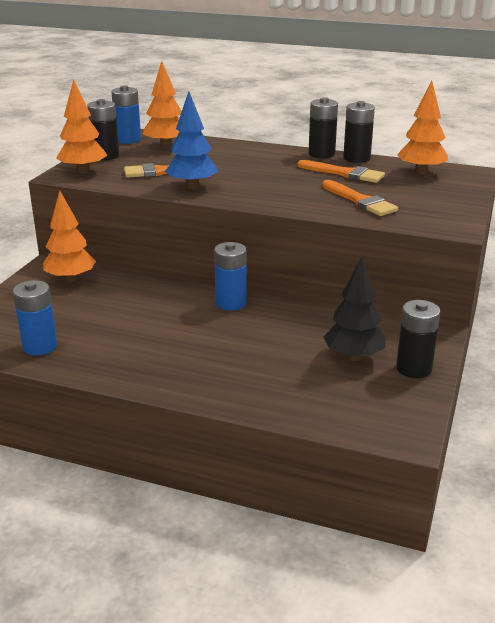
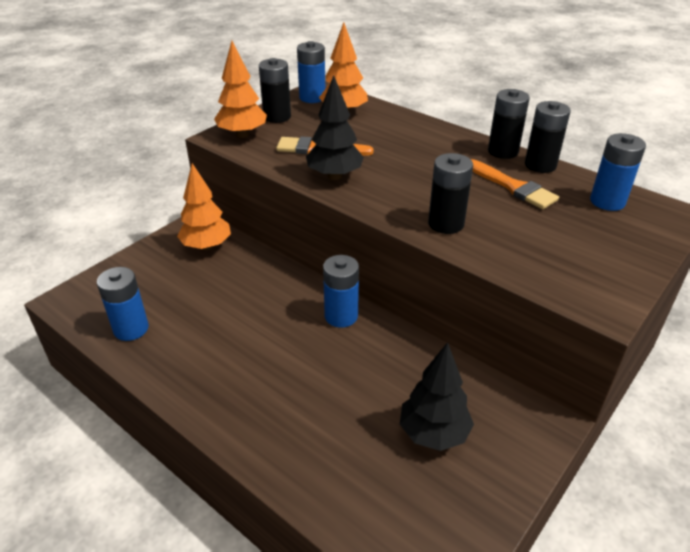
camera: 20 degrees right, 10 degrees up
blue tree [165,91,218,189] -> black tree [306,75,364,180]
orange brush [322,180,398,216] -> none
black battery [396,300,440,378] -> black battery moved to [428,153,473,234]
orange tree [397,80,448,175] -> blue battery [590,133,646,211]

